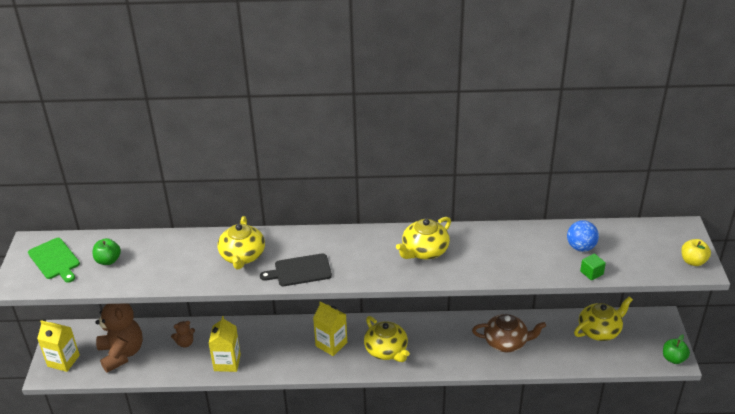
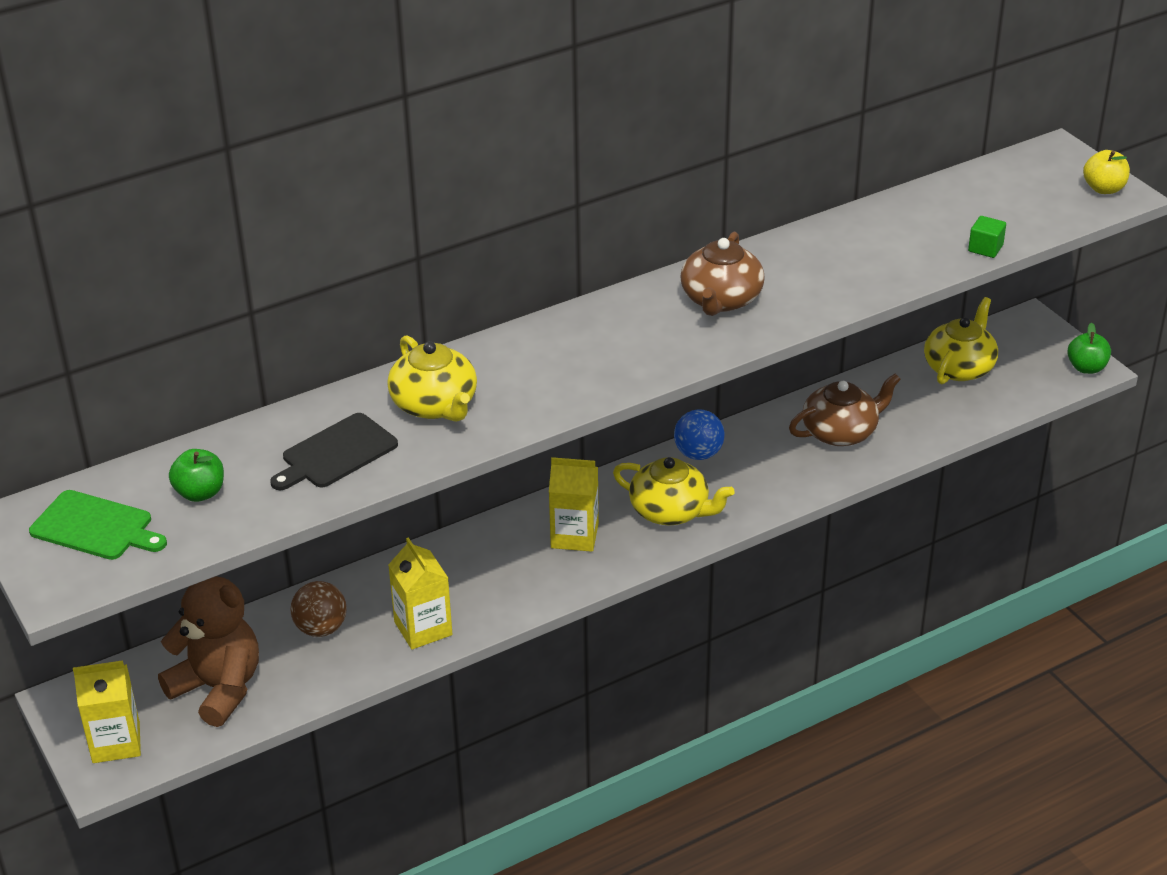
camera: 30 degrees left, 0 degrees up
brown teddy bear [171,321,195,348] -> brown ball [290,581,347,637]
black cutting board [260,253,332,286] -> black cutting board moved to [270,413,398,490]
yellow teapot [396,217,451,259] -> brown teapot [680,232,765,316]
blue ball [567,220,599,252] -> blue ball moved to [674,409,724,460]

